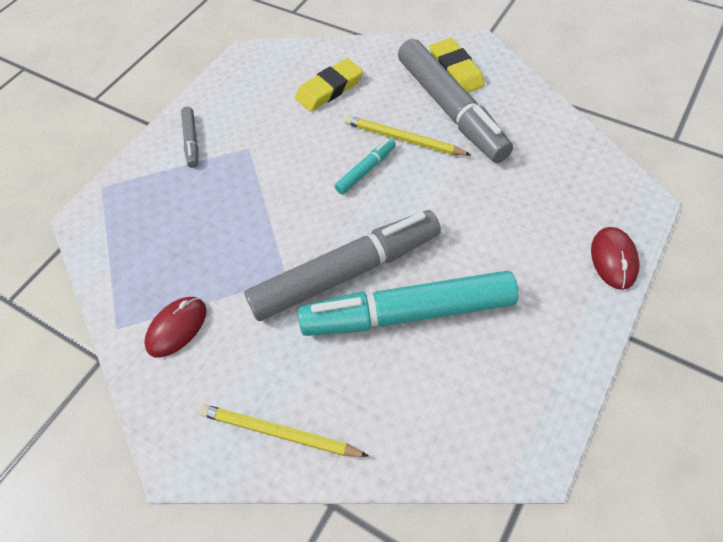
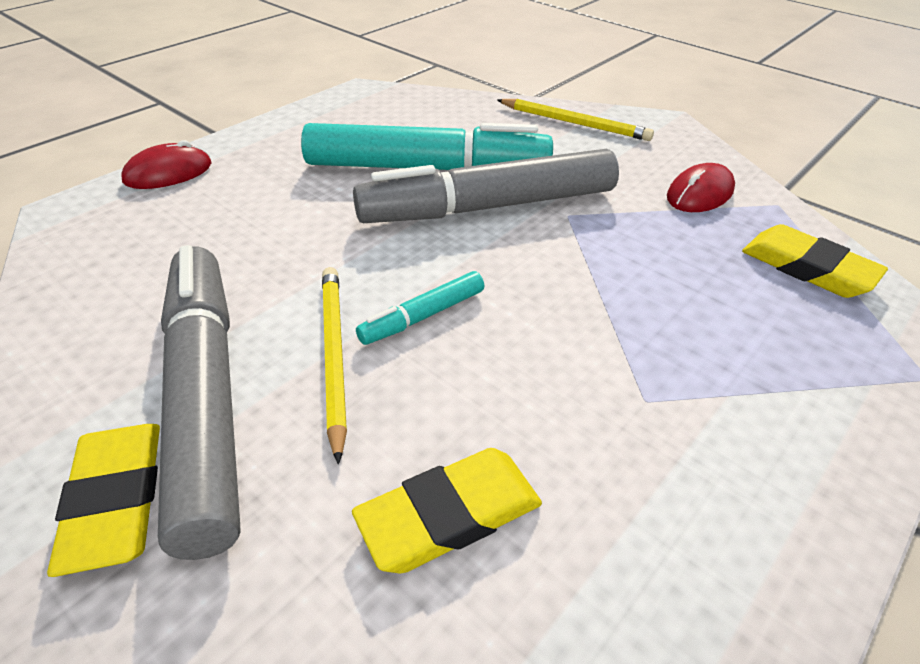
camera: 175 degrees left, 15 degrees down
grey marker [181,107,198,168] -> none
yellow pencil [345,115,471,156] -> yellow pencil turned 135 degrees counterclockwise [322,267,347,465]
red mouse [591,227,640,290] -> red mouse turned 45 degrees clockwise [121,140,211,189]
none -> yellow eraser [742,224,888,298]

